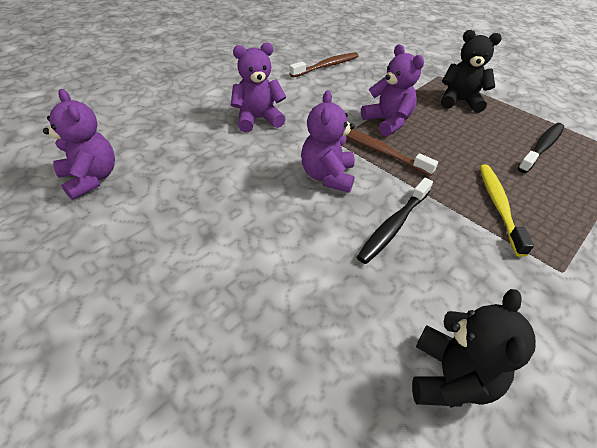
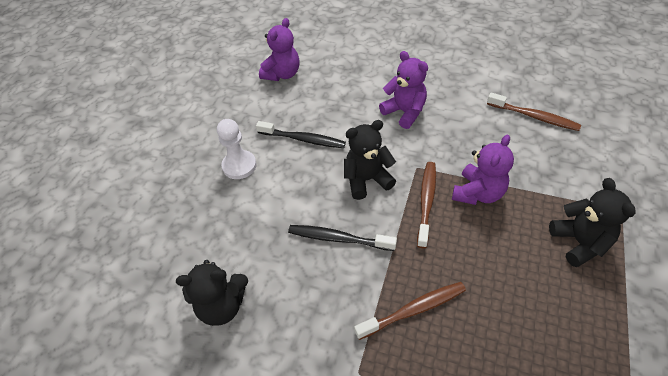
camera: 70 degrees right, 5 degrees up
purple teddy bear [301,90,355,193] -> black teddy bear [344,120,396,200]
yellow toothbrush [480,165,534,257] -> brown toothbrush [354,282,466,340]
black toothbrush [518,123,564,173] -> black toothbrush moved to [256,121,346,148]
none -> white pawn [217,119,257,179]

